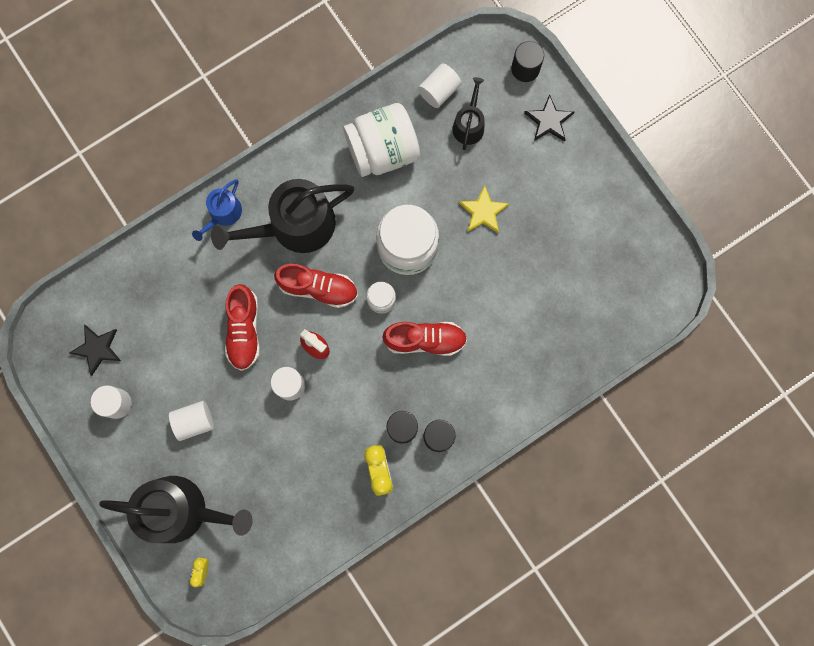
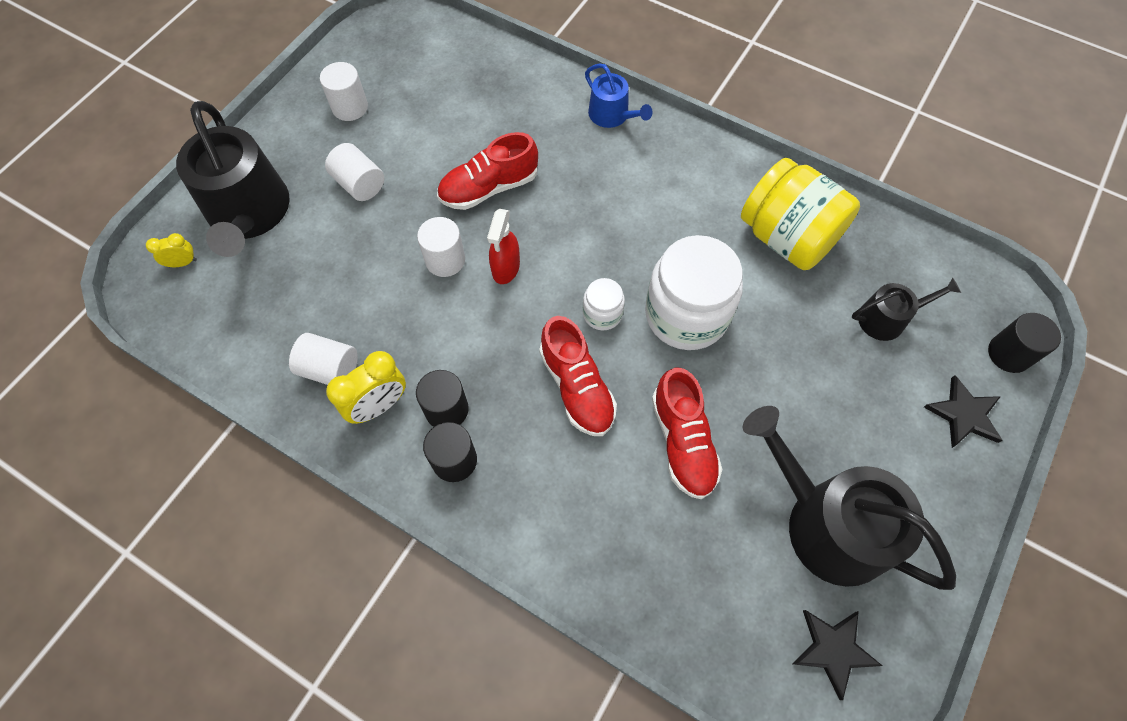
camera: 65 degrees right, 15 degrees down
black star [69,325,121,376] -> black star moved to [793,610,882,700]
blue watering can [192,179,242,241] -> blue watering can turned 135 degrees counterclockwise [585,63,653,128]
black watering can [211,179,354,253] -> black watering can moved to [743,406,956,590]
red shoe [274,264,358,308] -> red shoe moved to [652,368,722,499]
white jar [343,103,420,177] -> yellow jar [741,158,860,270]
white cylinder [418,63,461,108] -> white cylinder moved to [289,333,358,385]
yellow star [459,185,509,234] -> none

